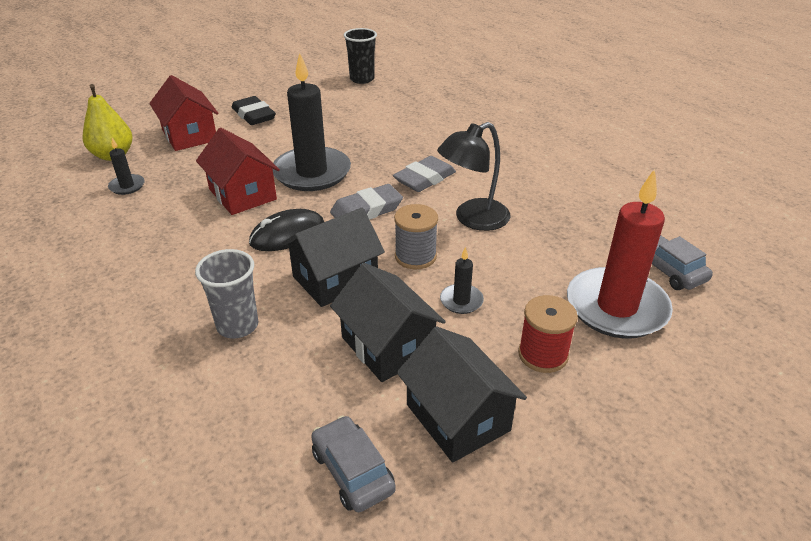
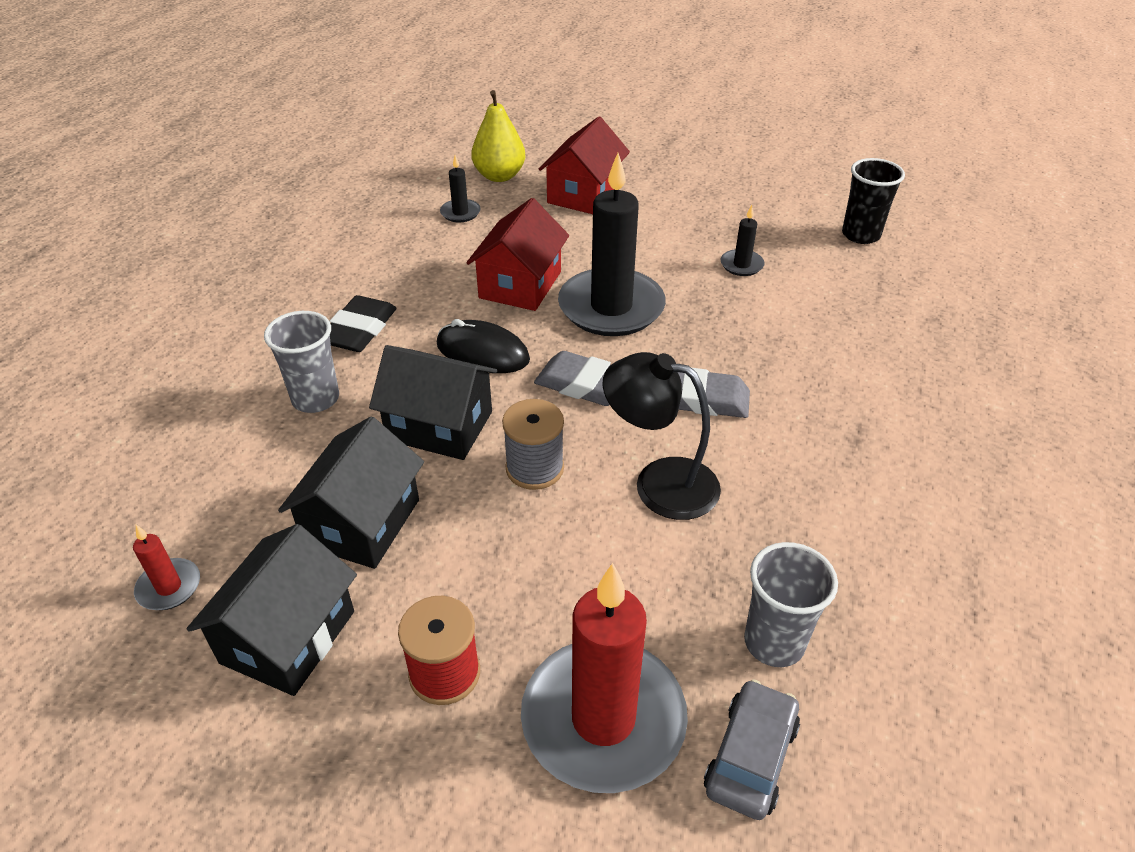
camera: 55 degrees right, 5 degrees up
black eraser [232,96,276,125] -> black eraser moved to [330,295,397,352]
grey car [311,415,396,512] -> red candle [133,525,200,610]
black candle [440,247,484,314] -> black candle moved to [720,205,765,276]
none -> grey cup [744,542,838,667]

